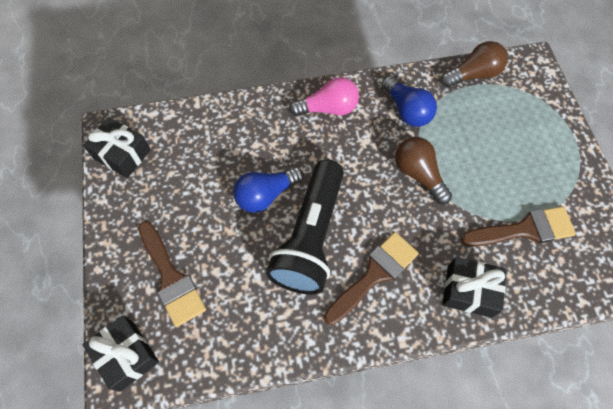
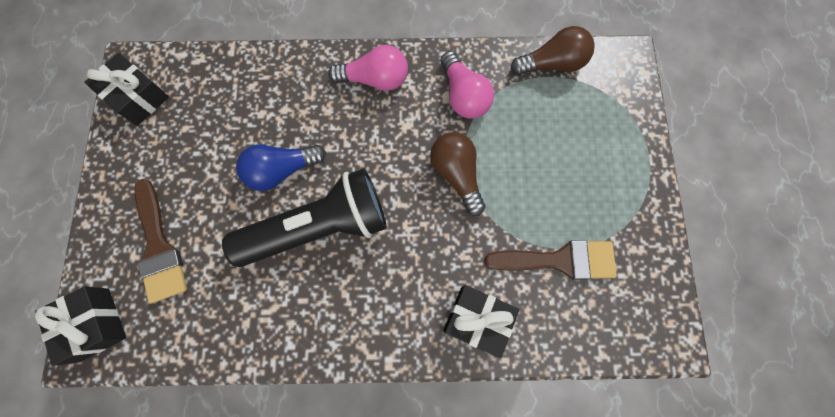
camera: 10 degrees right, 10 degrees up
black flashlight [266,159,344,295] -> black flashlight turned 135 degrees counterclockwise [222,168,387,267]
brown brush [324,232,419,325] -> none
blue light bulb [382,76,437,127] -> pink light bulb [440,51,494,119]

